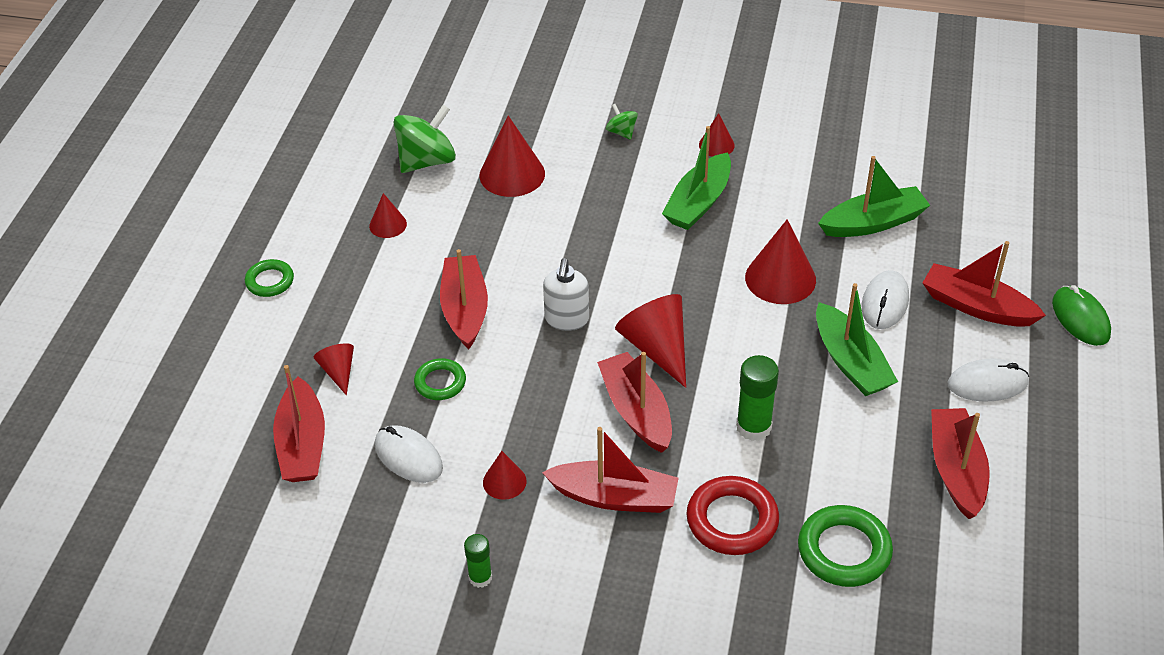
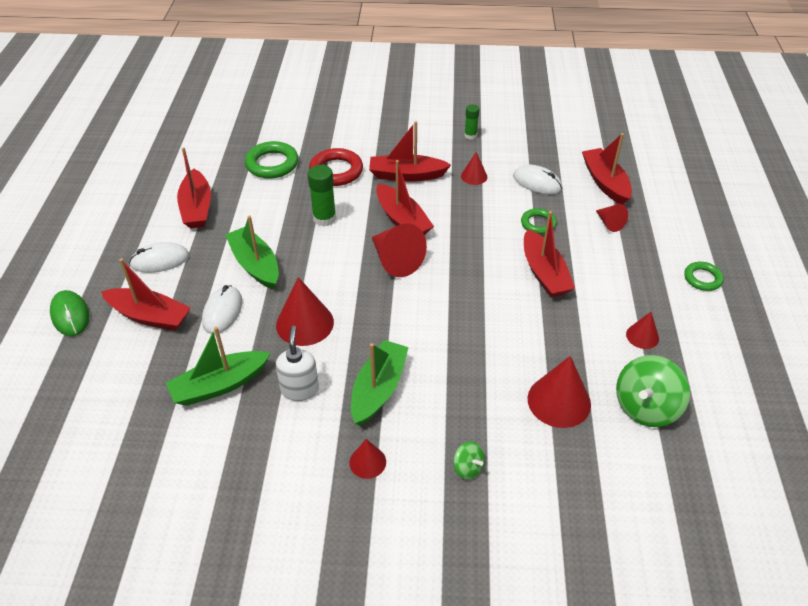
camera: 170 degrees right, 0 degrees up
white soap dispenser [543,258,589,331] -> white soap dispenser moved to [276,326,319,401]

